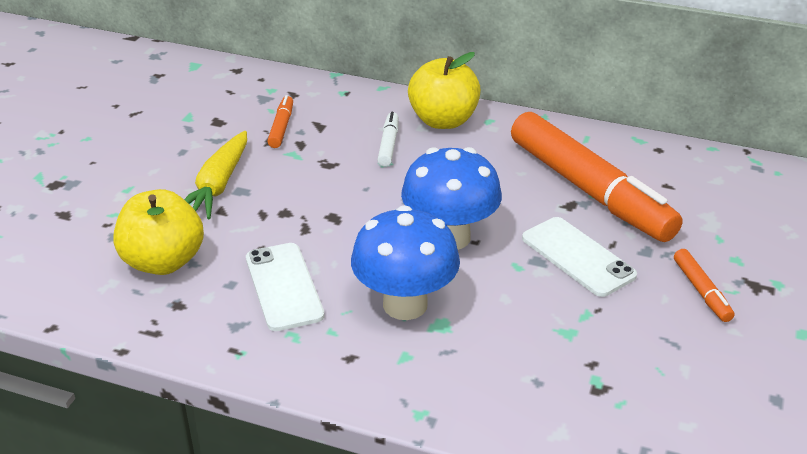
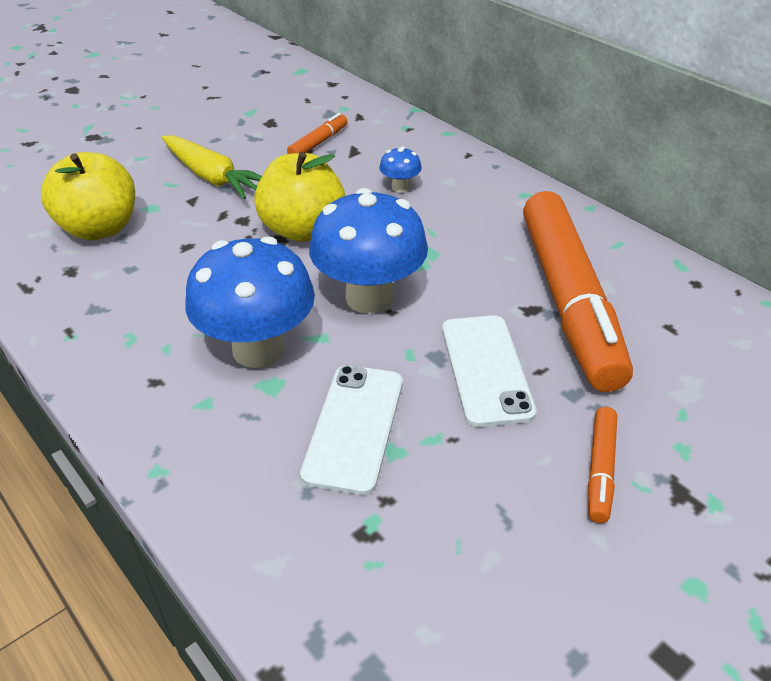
camera: 30 degrees right, 5 degrees up
yellow carrot [184,131,247,219] -> yellow carrot turned 90 degrees counterclockwise [162,135,262,199]
white phone [246,243,325,331] -> white phone moved to [300,365,403,495]
white marker [377,112,399,167] -> blue mushroom [379,146,422,192]
yellow apple [408,52,481,129] -> yellow apple moved to [254,152,345,242]

